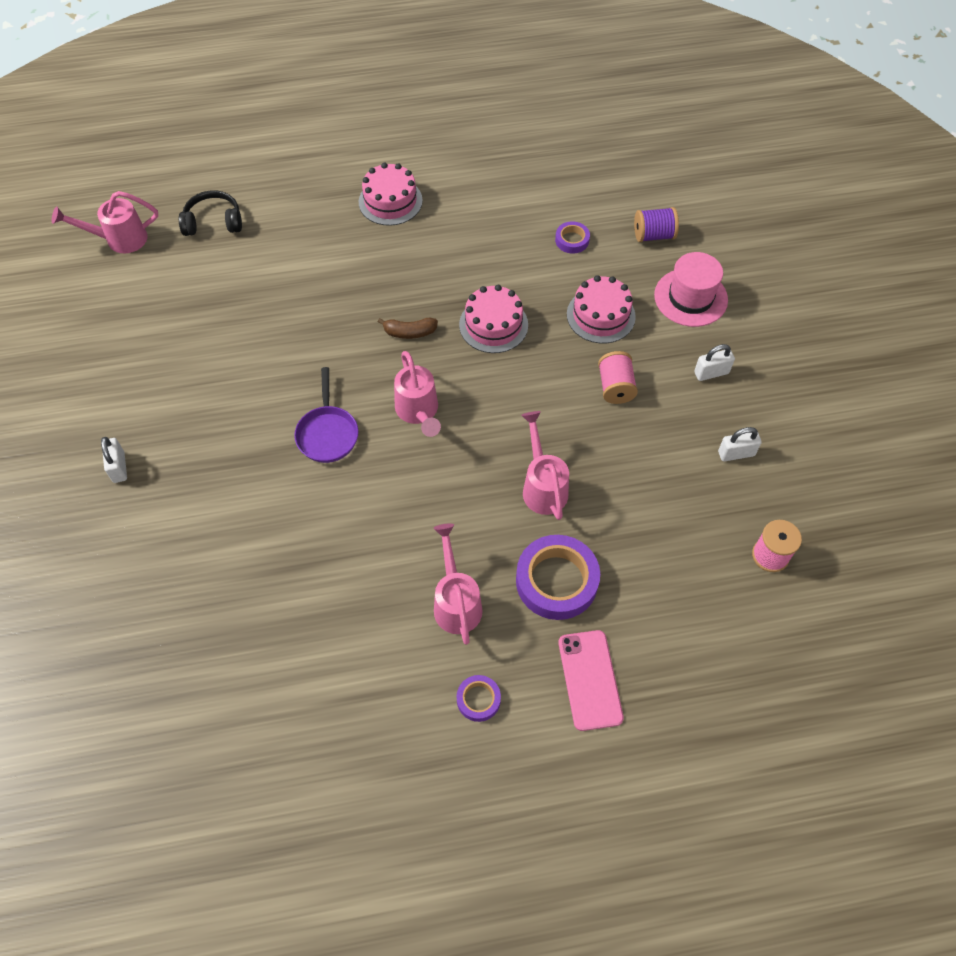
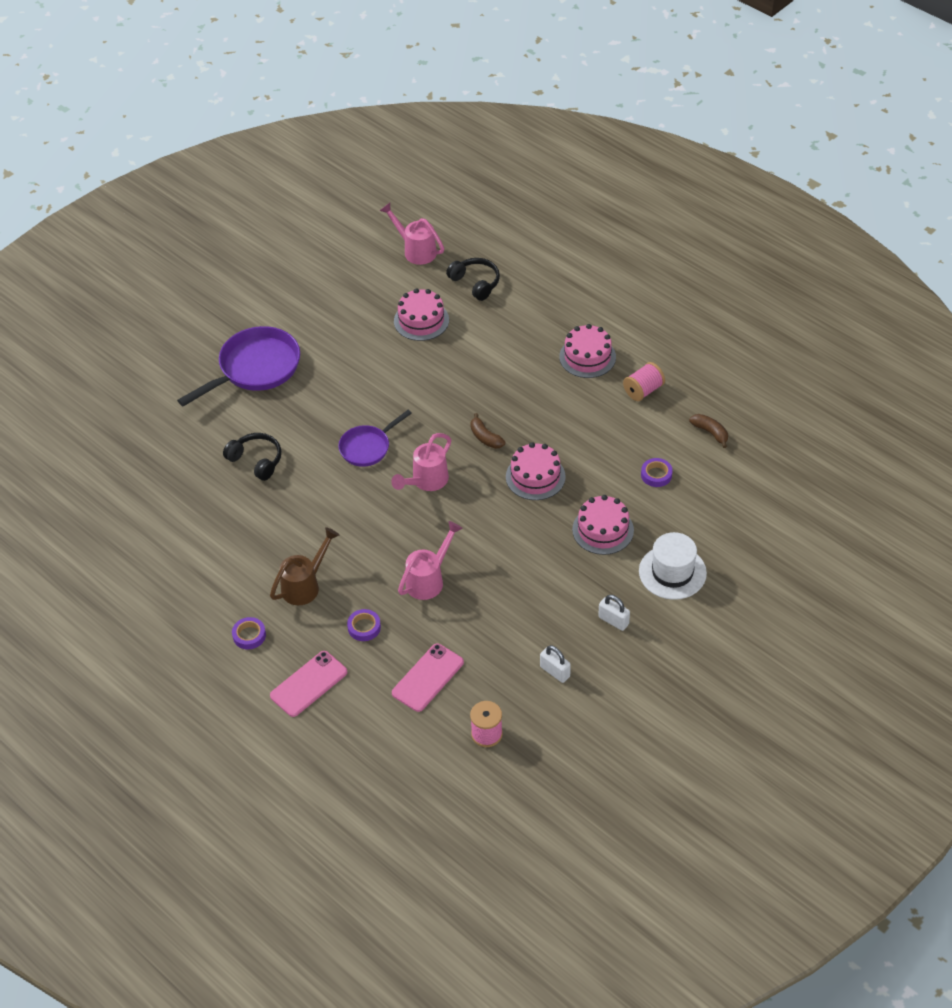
camera: 55 degrees right, 10 degrees down
white padlock [101,437,127,483] -> purple pan [177,326,300,406]
pink watering can [433,523,483,645] -> brown watering can [270,527,339,605]
purple tape [516,535,600,620] -> purple tape [347,609,381,641], size x0.50
pink spool [598,351,638,404] -> pink spool moved to [623,362,665,401]
purple spool [634,207,679,242] -> none
pink hat [654,252,728,327] -> white hat [639,532,707,600]
none -> black headphones [223,433,281,481]
none -> pink phone [392,643,464,712]
none -> pink cake [394,288,449,341]
none -> brown banana [689,414,728,448]

